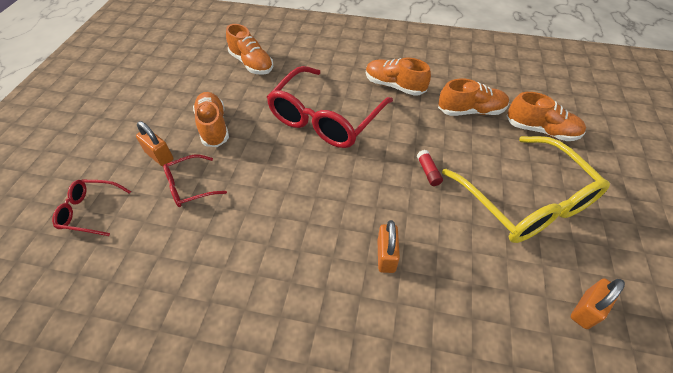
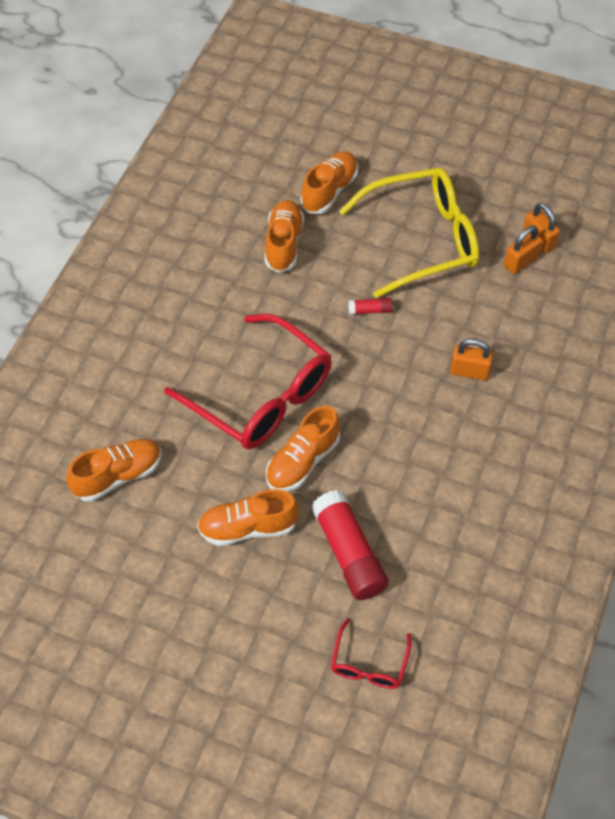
camera: 80 degrees left, 5 degrees up
orange padlock [136,121,174,166] -> orange padlock moved to [504,225,542,274]
red glasses [163,155,227,207] -> red glue stick [311,490,389,600]
orange shoe [366,58,431,96] -> orange shoe moved to [266,406,340,492]

